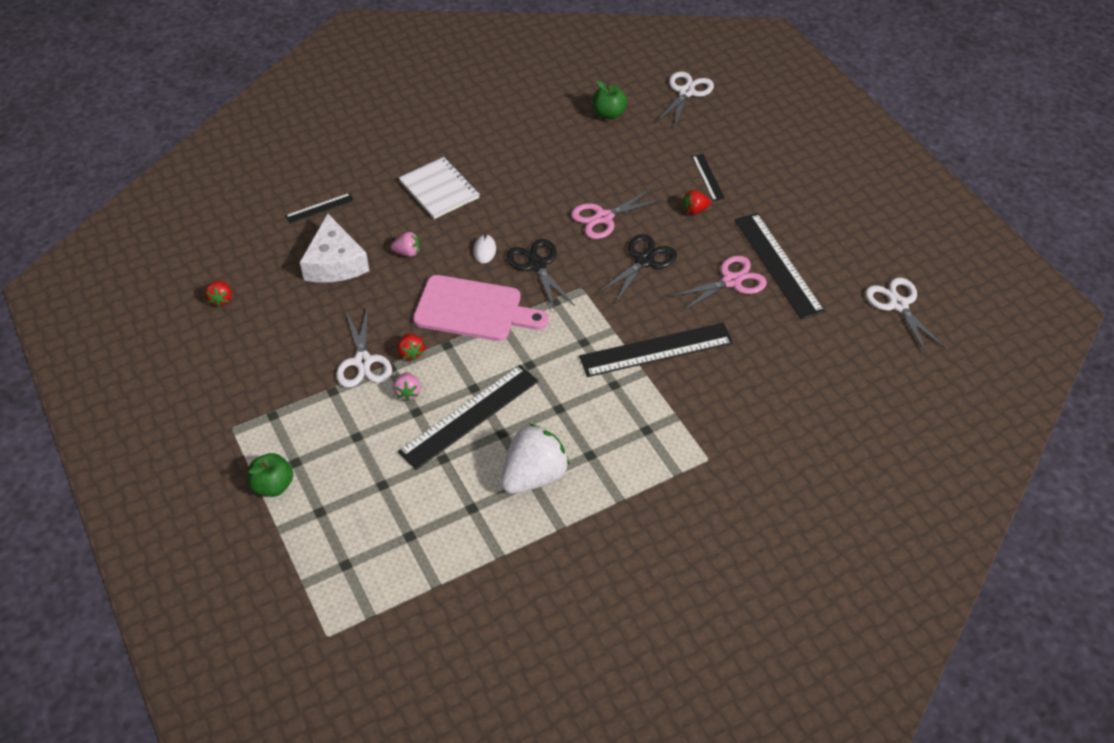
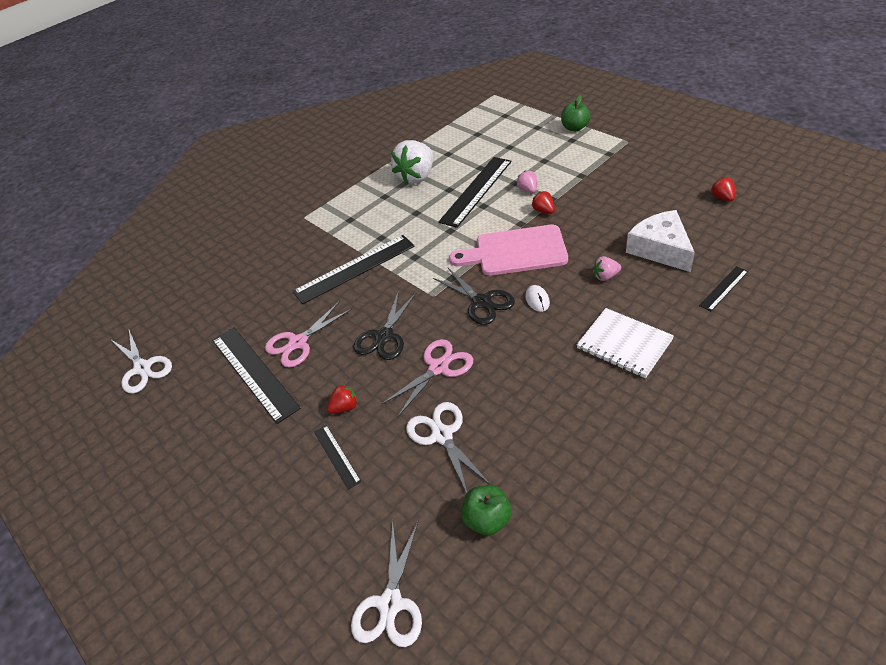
camera: 170 degrees right, 5 degrees down
white scissors [336,306,392,388] -> white scissors moved to [406,402,491,493]

